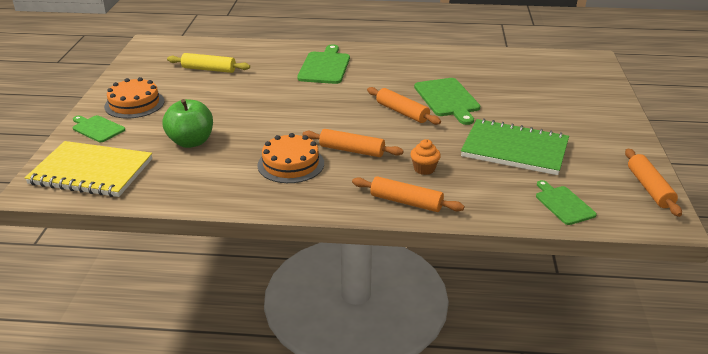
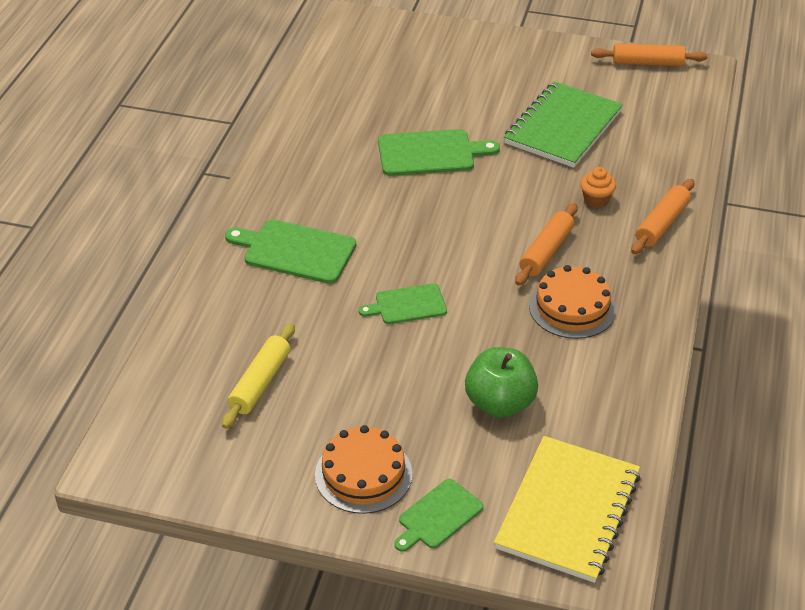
camera: 80 degrees left, 10 degrees up
orange rolling pin [367,87,441,125] -> none
green cutting board [536,180,597,225] -> green cutting board moved to [359,283,447,324]

